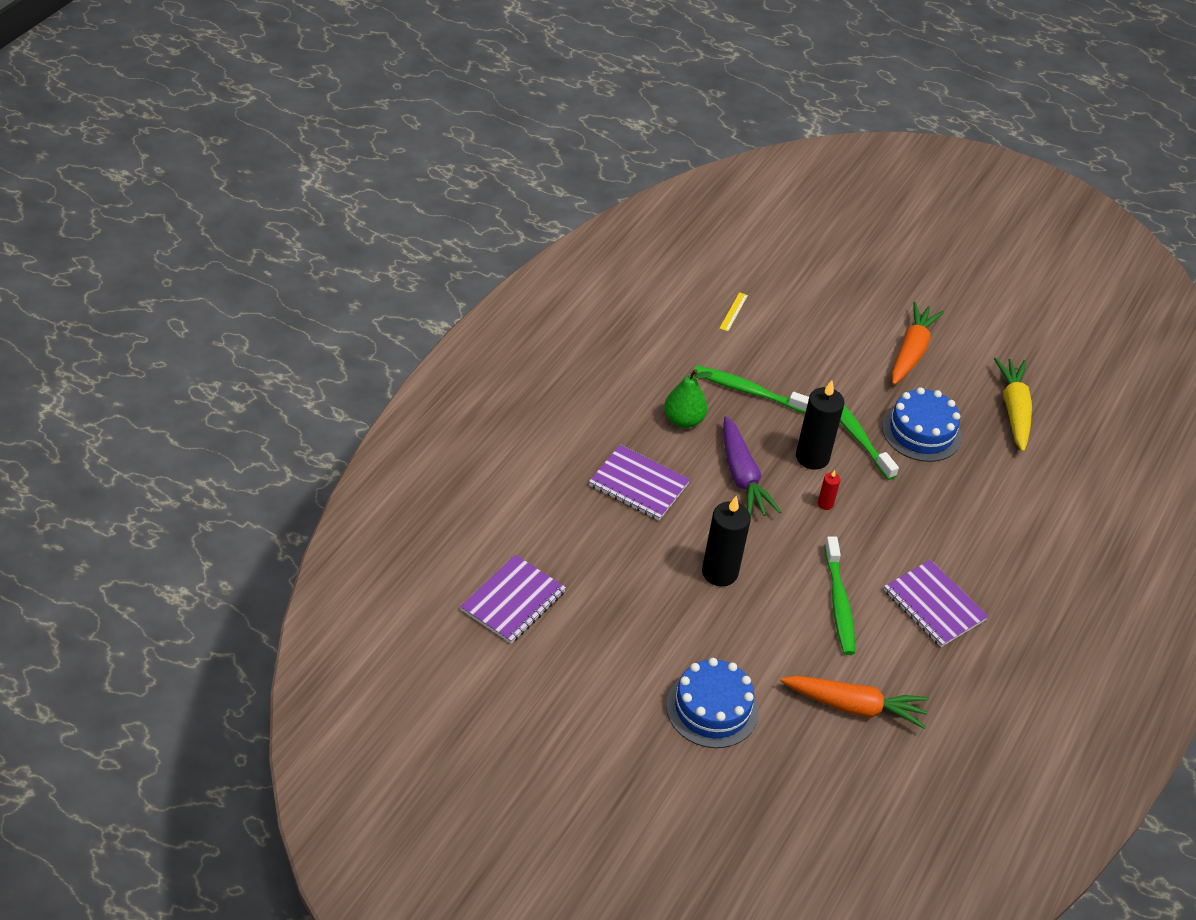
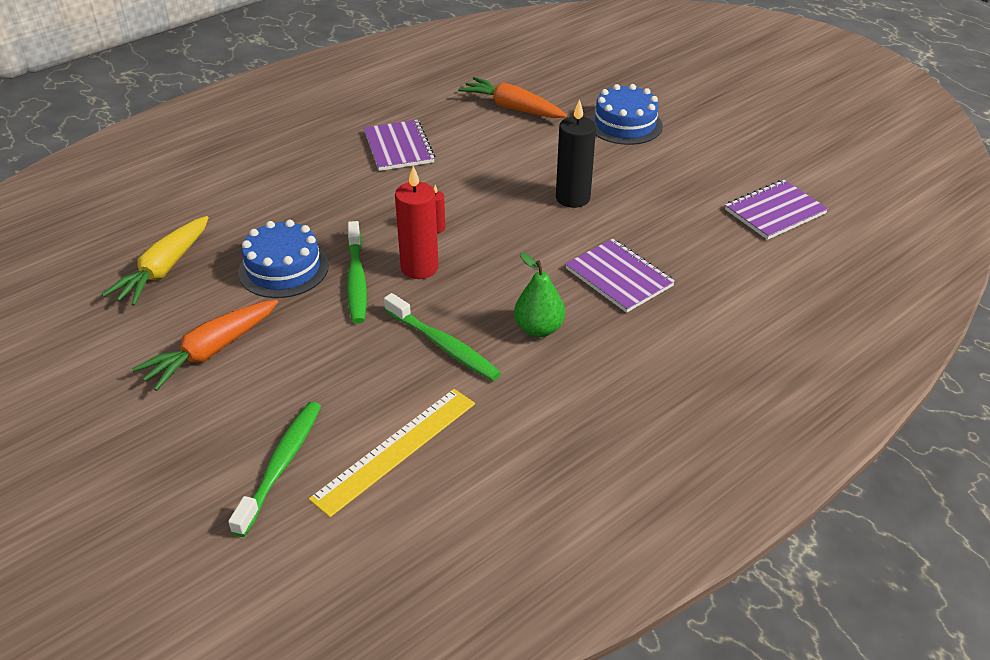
camera: 155 degrees left, 5 degrees down
yellow ruler [719,292,748,331] -> yellow ruler [309,389,475,517], size x2.35
purple carrot [723,416,781,516] -> none
black candle [796,380,844,470] -> red candle [395,166,439,279]
green toothbrush [824,536,855,655] -> green toothbrush moved to [228,402,321,537]

